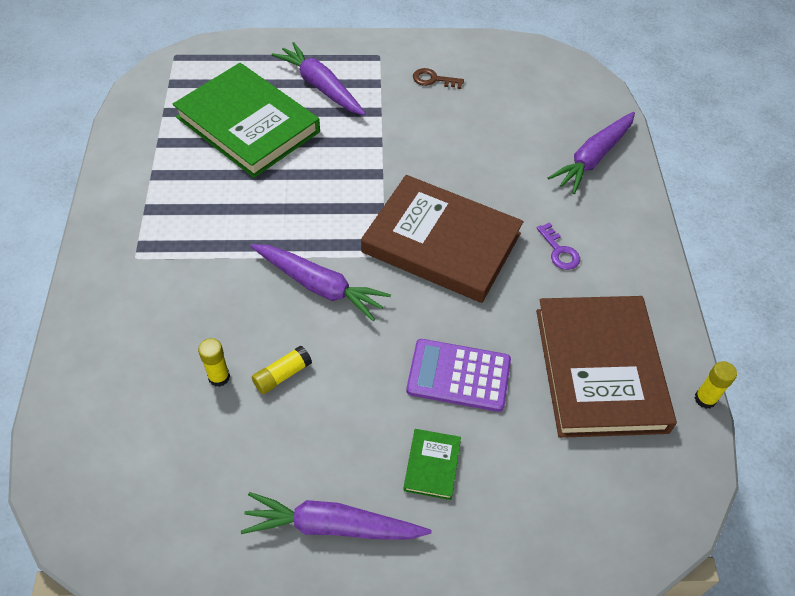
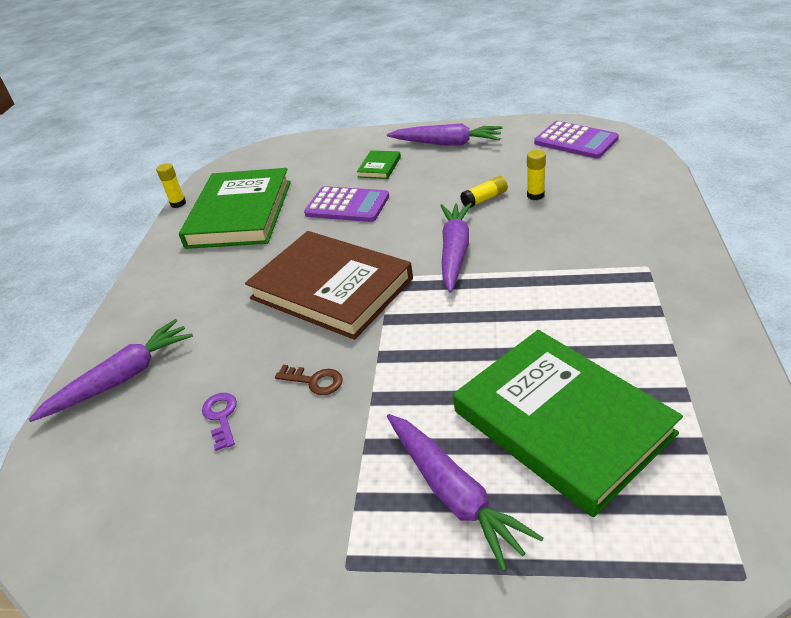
camera: 165 degrees left, 15 degrees down
purple carrot [250,244,391,322] -> purple carrot turned 60 degrees clockwise [440,203,472,293]
brown key [413,68,464,89] -> brown key moved to [275,365,343,395]
brown book [536,296,677,438] -> green book [179,168,291,249]
purple key [537,222,580,270] -> purple key moved to [202,393,237,451]
none -> purple calculator [534,121,619,158]

